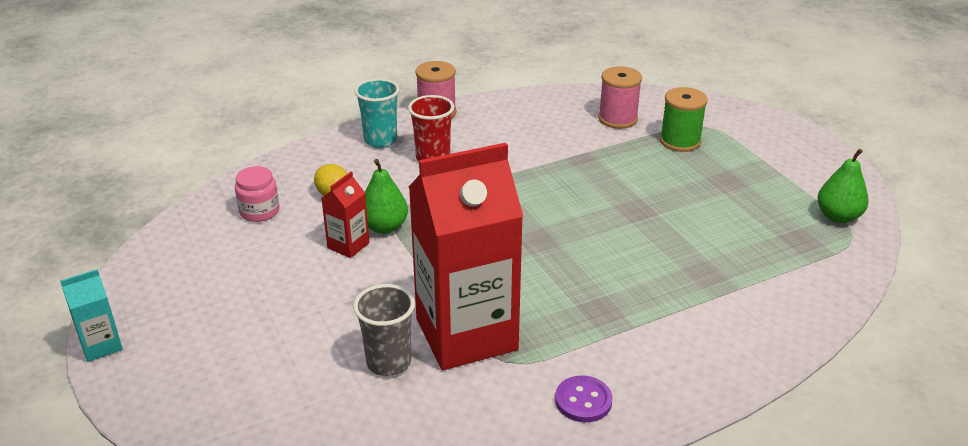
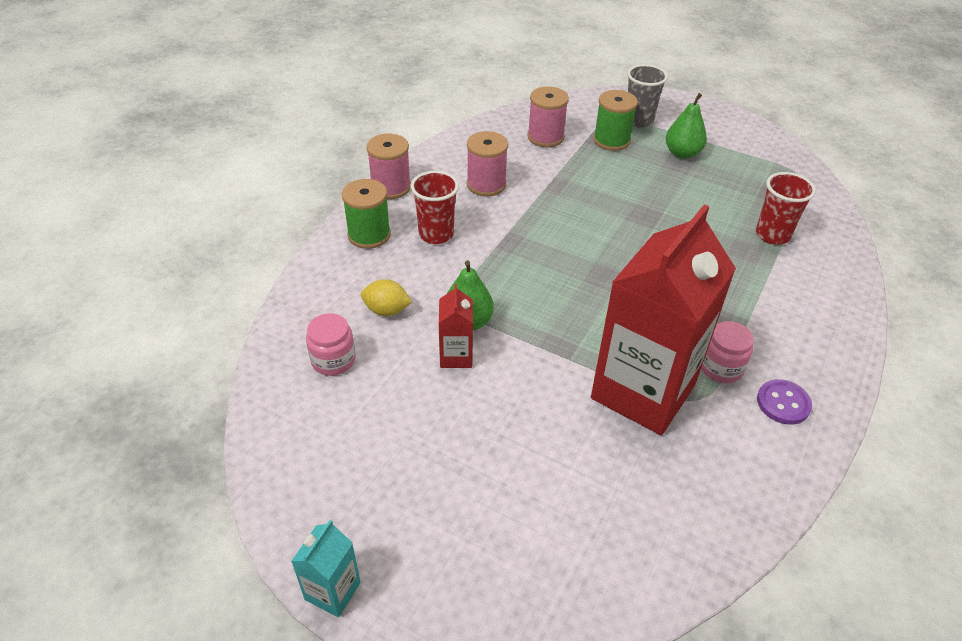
camera: 35 degrees left, 10 degrees up
grey cup [353,284,415,376] -> grey cup moved to [627,64,668,128]
turquoise cup [354,78,400,148] -> green spool [342,179,391,249]
green pear [817,149,869,223] -> green pear moved to [666,93,707,159]
none -> pink spool [467,131,508,196]
none -> pink jar [701,321,754,383]
none -> red cup [756,172,816,245]

